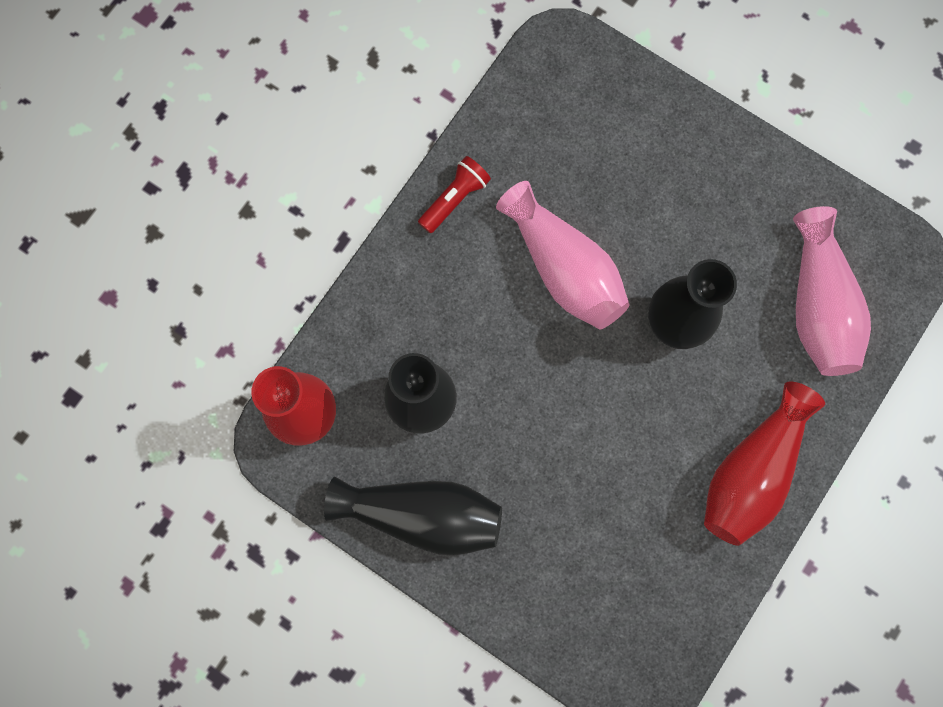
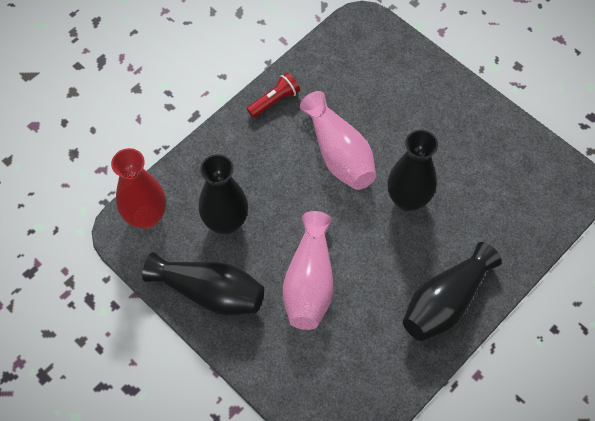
camera: 10 degrees right, 15 degrees down
red vase [704,381,825,546] -> black vase [403,242,502,341]
pink vase [793,206,871,376] -> pink vase moved to [283,211,333,330]

